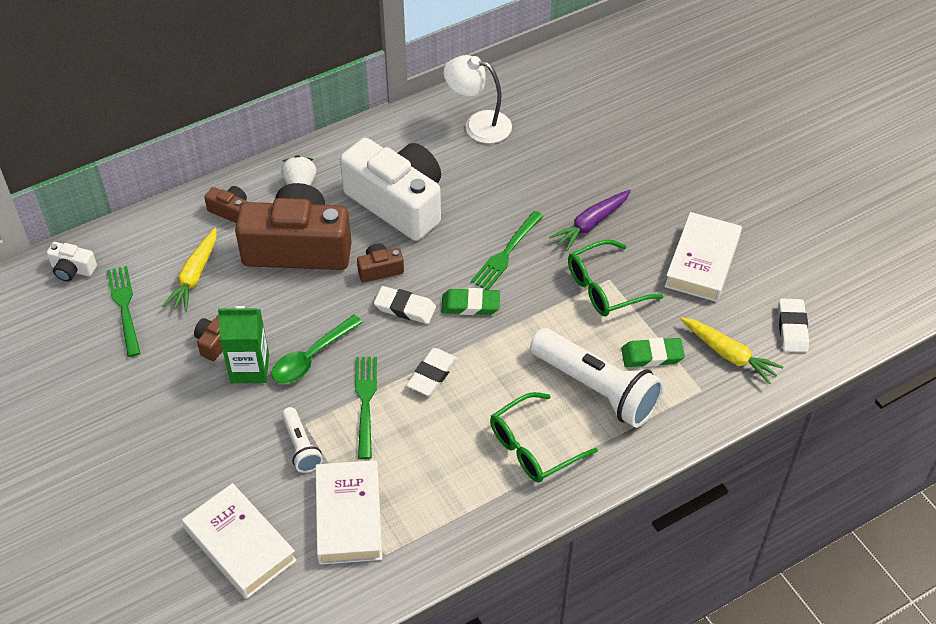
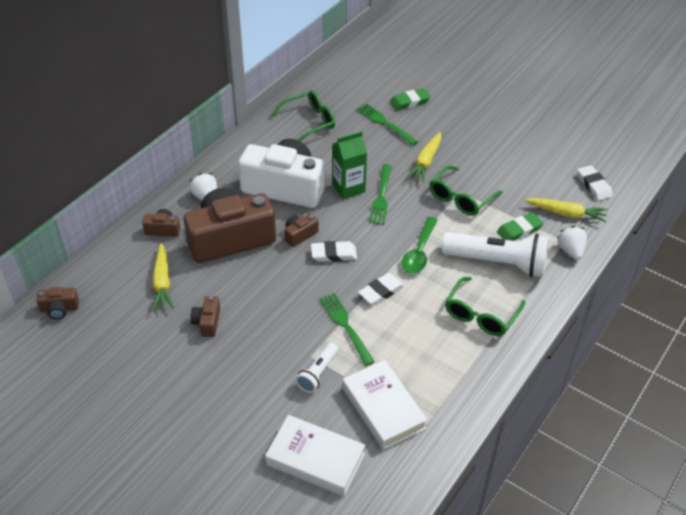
camera: 25 degrees left, 5 degrees down
white camera [47,242,97,282] -> brown camera [36,287,79,319]
green fork [107,266,141,357] -> green fork moved to [357,103,418,146]
green carton [218,306,269,383] -> green carton moved to [332,131,367,199]
green spoon [272,315,363,384] -> green spoon moved to [402,217,437,274]
white flashlight [282,407,323,473] -> white flashlight turned 75 degrees clockwise [295,343,338,393]
white eraser [407,348,457,396] -> white eraser turned 45 degrees clockwise [358,273,405,305]
green eraser [441,288,500,315] -> green eraser moved to [390,88,431,110]
white lamp [444,55,512,144] -> green glasses [270,90,335,141]
purple carrot [549,190,631,251] -> yellow carrot [406,132,441,182]
white book [664,212,742,302] -> none
none -> white strawberry [557,226,587,260]

